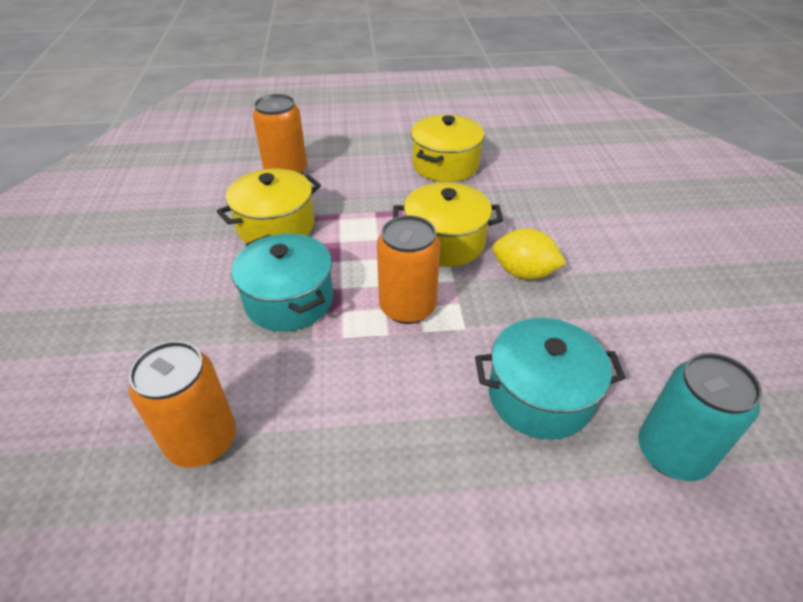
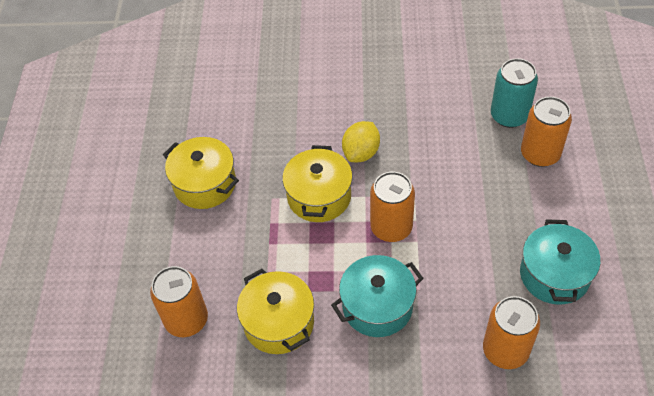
camera: 80 degrees left, 10 degrees up
turquoise pot [475,318,626,440] -> turquoise pot moved to [520,219,600,305]
none -> orange can [521,97,572,167]

